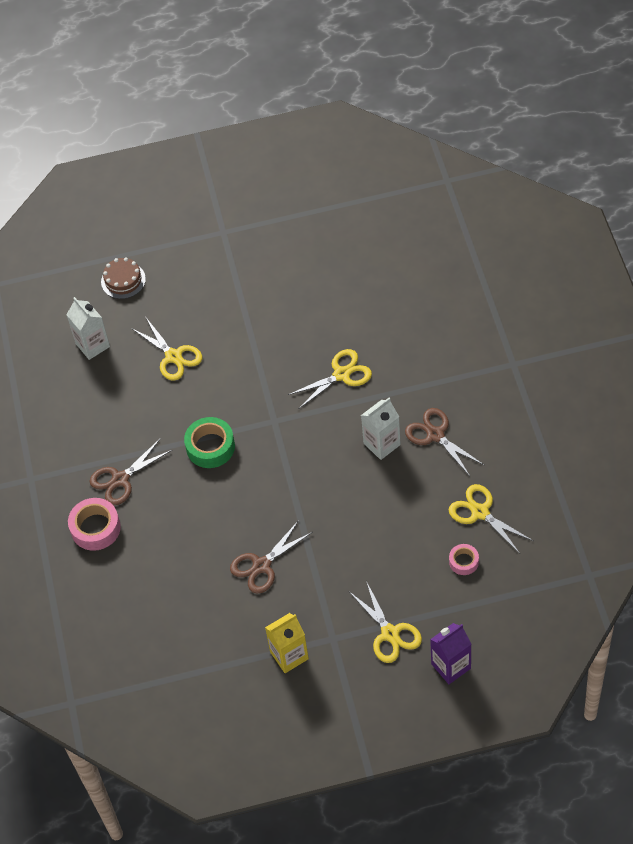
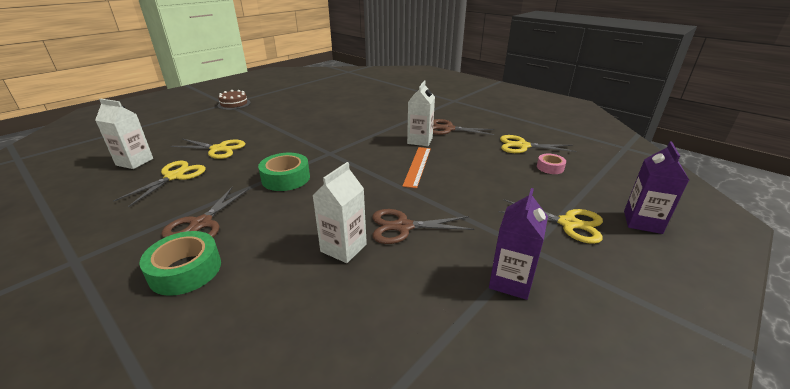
camera: 40 degrees left, 25 degrees down
pink tape [68,498,121,551] -> green tape [139,231,221,296]
brown cake [101,257,146,299] -> brown cake moved to [217,90,251,110]
brown scissors [230,520,312,594] -> brown scissors turned 75 degrees clockwise [372,209,474,244]
yellow carton [265,613,309,673] -> purple carton [489,188,548,300]
yellow scissors [288,349,372,408] -> yellow scissors moved to [113,161,206,207]
none -> white carton [312,162,367,263]
none -> orange ruler [402,147,431,188]

